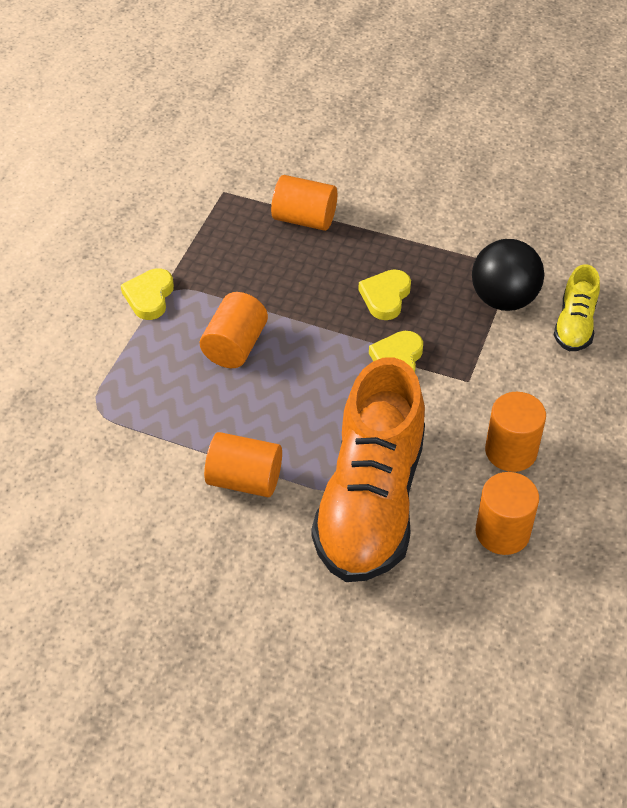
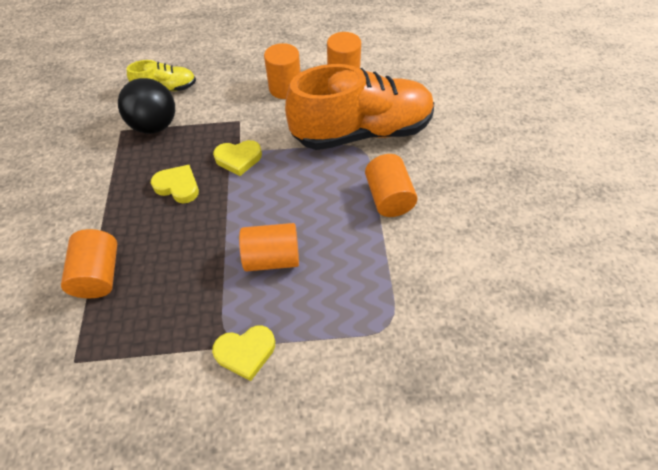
camera: 115 degrees left, 5 degrees up
yellow heart [358,269,411,320] -> yellow heart turned 150 degrees counterclockwise [151,165,199,204]

